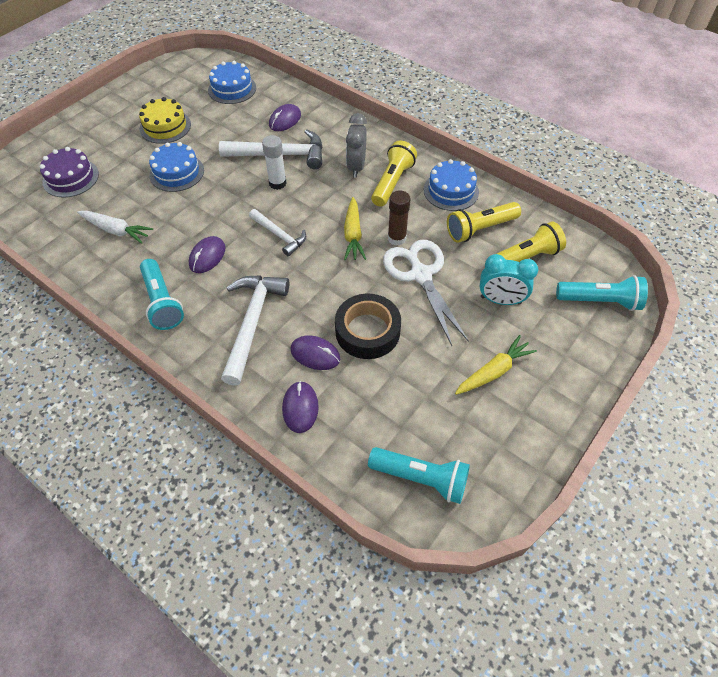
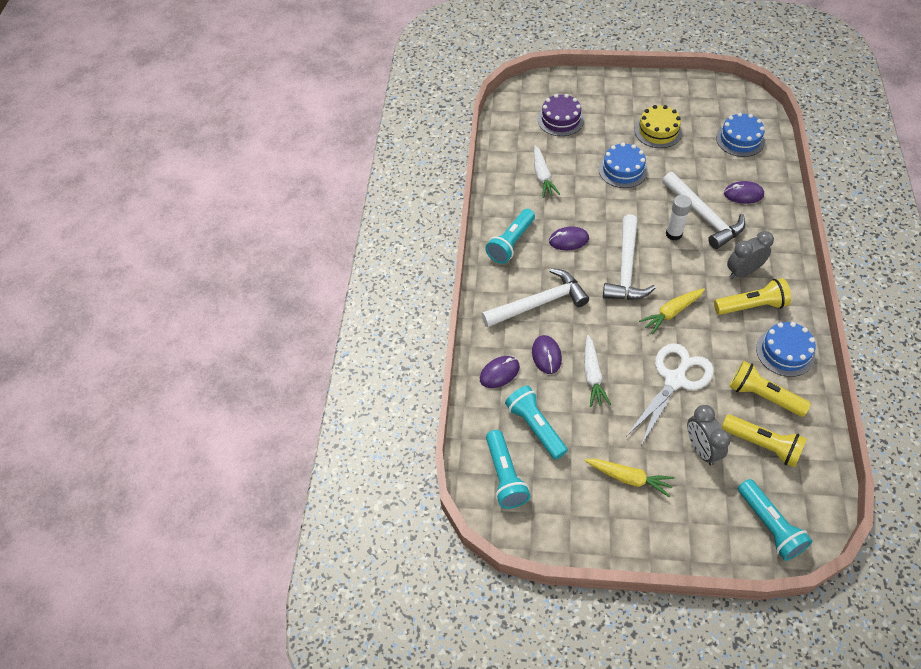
camera: 60 degrees right, 0 degrees up
white hammer [249,209,306,256] -> white hammer [603,214,656,300], size x1.67
black tape [335,293,401,359] -> white carrot [584,335,611,407]
brown glue stick [388,190,410,245] -> none
turquoise clock [479,254,538,305] -> grey clock [687,405,731,465]
none -> turquoise flashlight [505,386,568,460]

